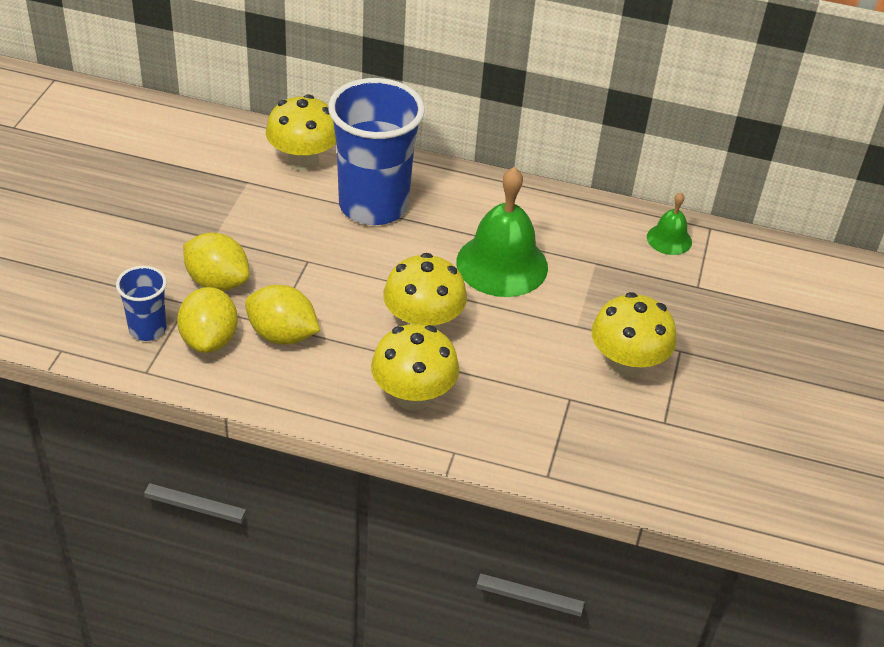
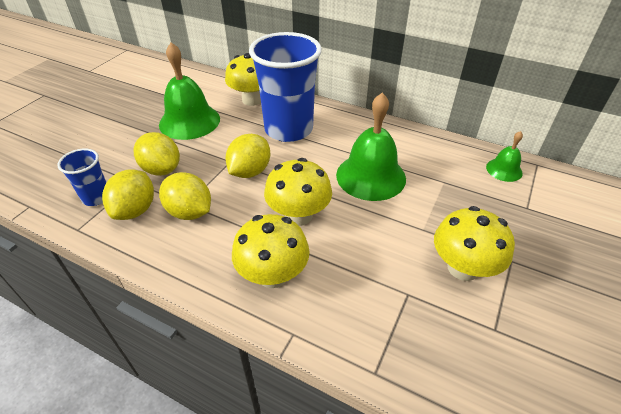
camera: 15 degrees right, 0 degrees up
none -> green bell [159,42,220,140]
none -> yellow lemon [225,134,270,178]

